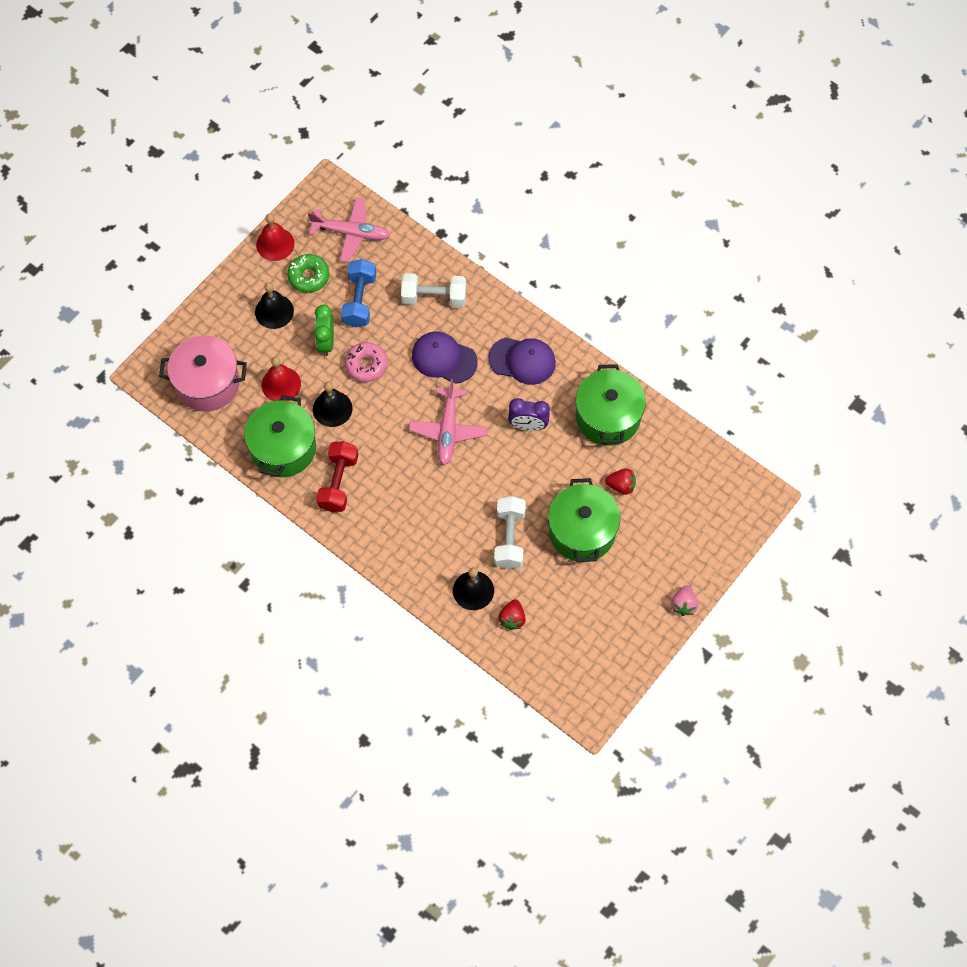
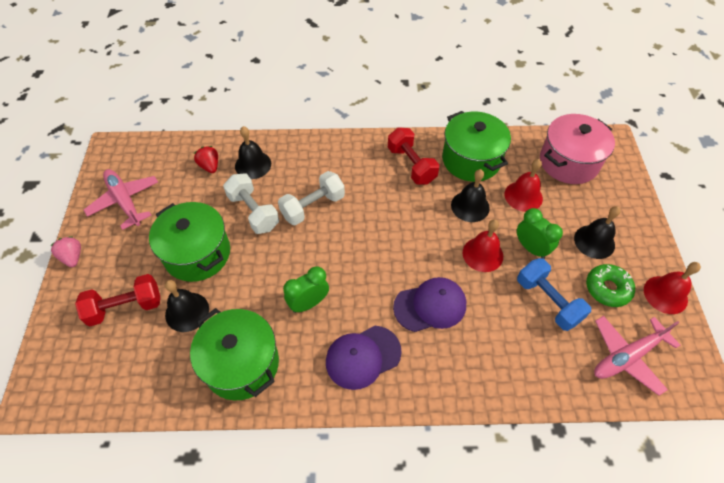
camera: 140 degrees right, 10 degrees down
pink donut [345,342,388,382] -> red bell [463,219,503,272]
white dumbbell [401,273,466,307] -> white dumbbell moved to [278,171,345,225]
pink plane [409,379,487,465] -> pink plane moved to [84,169,158,230]
purple clock [508,398,550,431] -> green clock [283,266,329,313]
red strawberry [605,468,636,495] -> black bell [165,280,209,332]
none -> red dumbbell [75,274,160,326]

